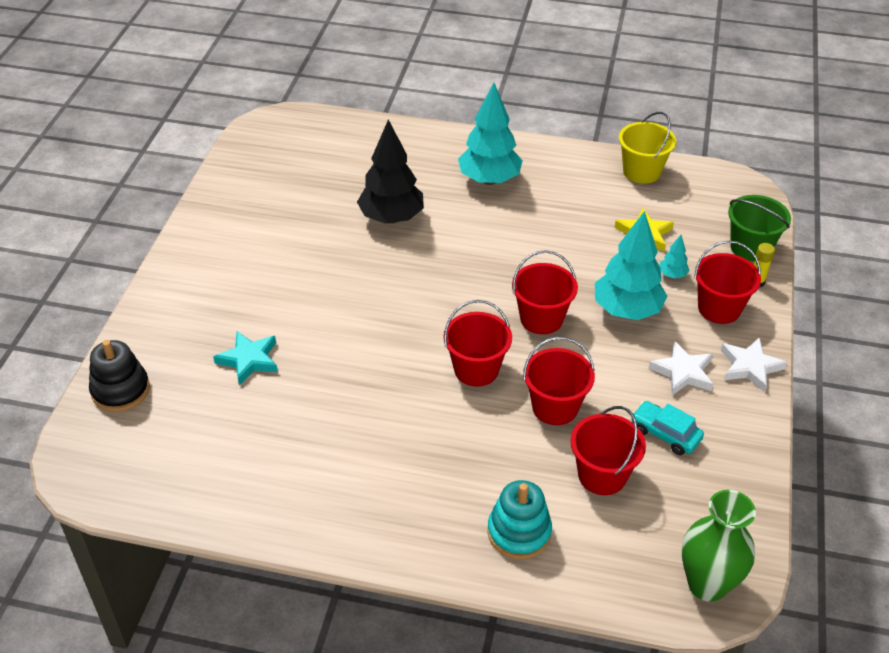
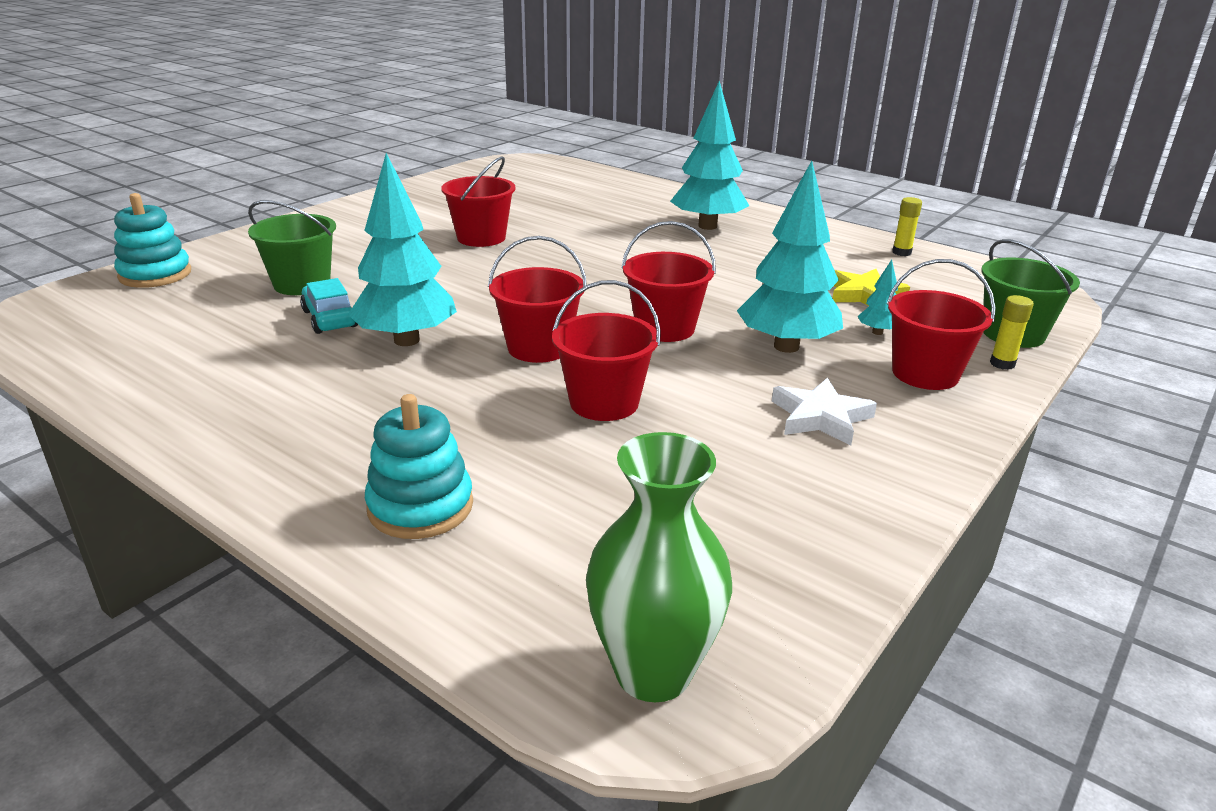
camera: 25 degrees right, 15 degrees down
black stacking toy [89,340,150,412] -> turquoise stacking toy [114,193,191,288]
turquoise star [213,331,278,385] -> green bucket [248,200,336,295]
black tree [357,120,424,224] -> none
red bucket [571,406,646,495] -> red bucket moved to [441,156,516,247]
yellow bucket [619,112,676,184] -> yellow glue stick [892,197,922,256]
turquoise car [632,401,704,455] -> turquoise car moved to [300,278,358,334]
white star [721,337,787,392] -> none
none -> turquoise tree [348,153,457,346]

